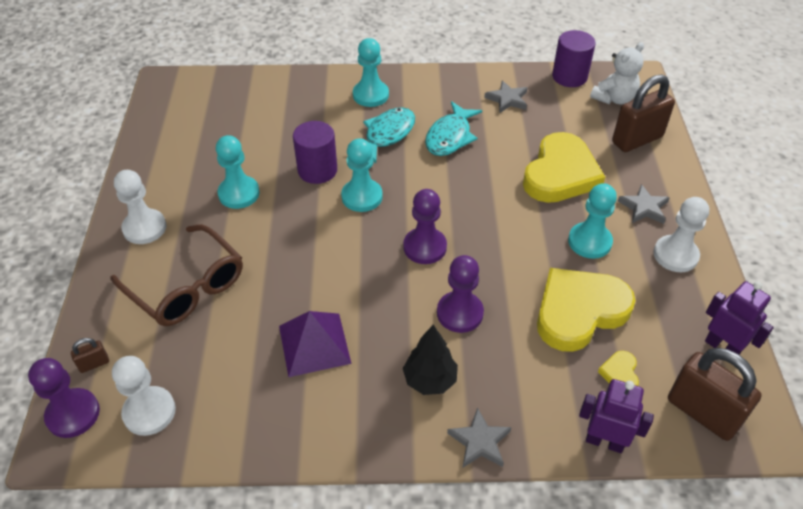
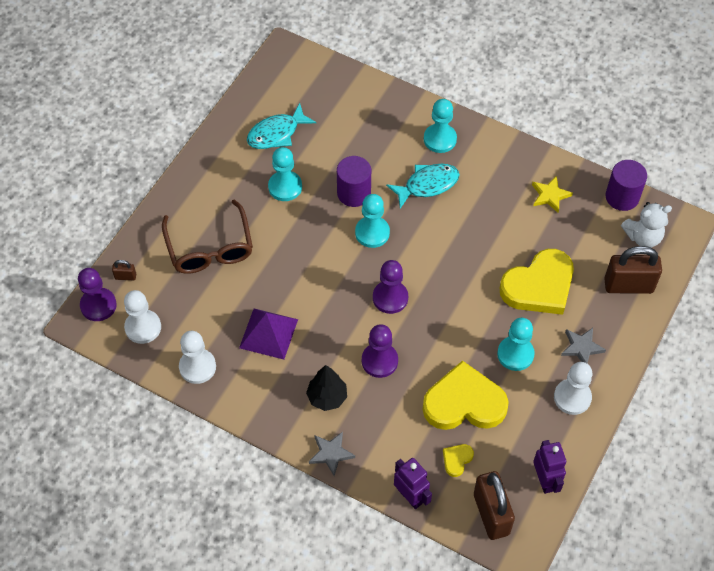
camera: 30 degrees right, 10 degrees up
white pawn [114,170,166,244] -> white pawn moved to [179,331,216,384]
turquoise fish [425,101,482,156] -> turquoise fish moved to [247,103,316,149]
grey star [484,81,527,113] -> yellow star [532,176,573,213]

